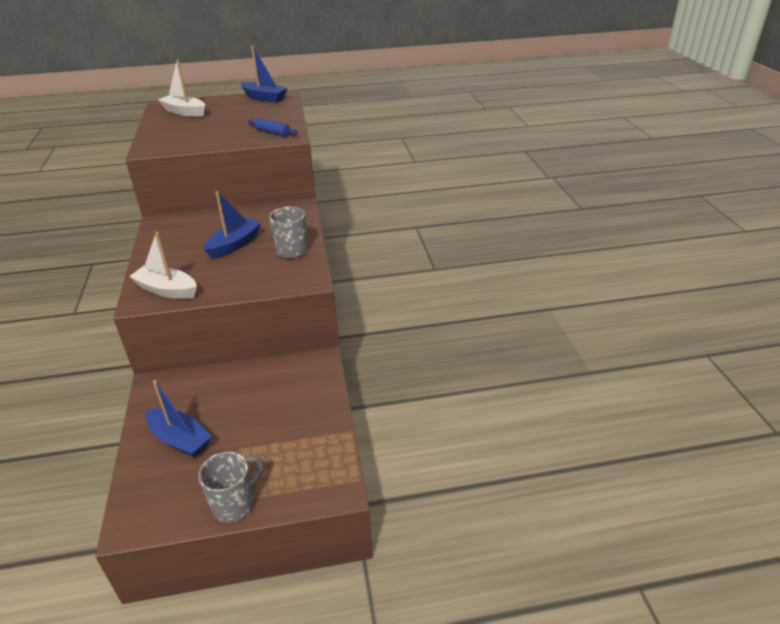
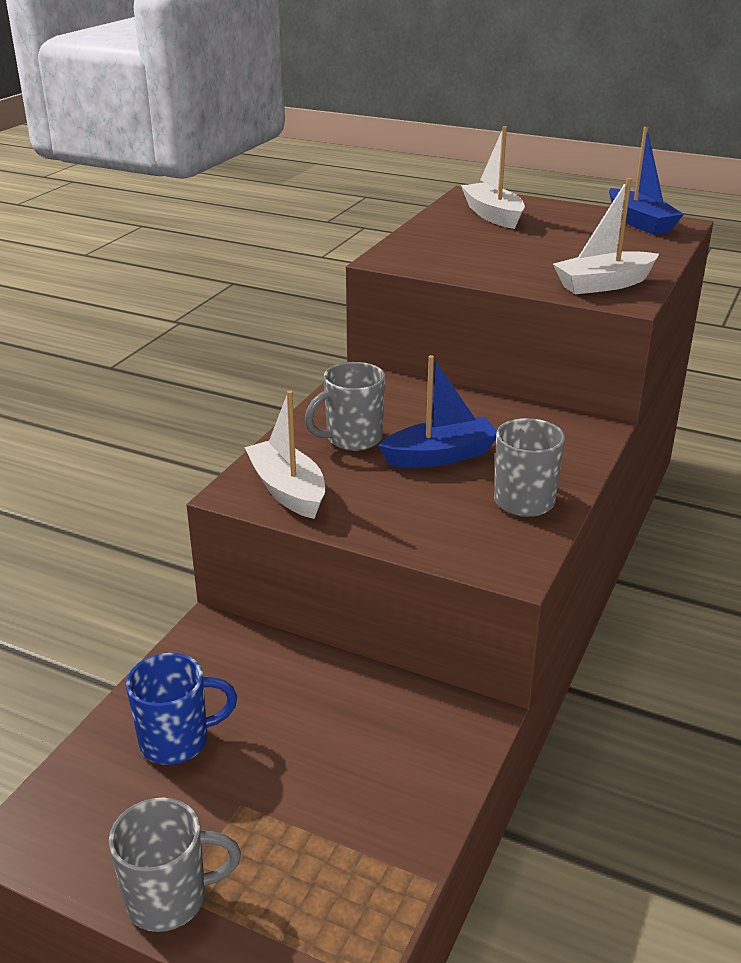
camera: 35 degrees right, 5 degrees down
blue boat [146,380,212,457] -> blue mug [126,653,237,765]
blue rolling pin [248,118,298,137] -> white boat [553,178,659,294]
none -> grey mug [305,362,385,451]

